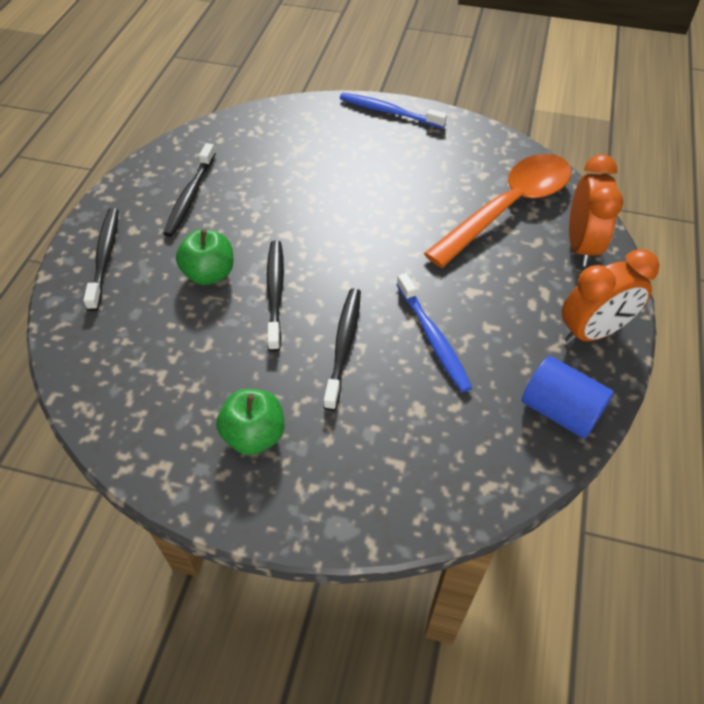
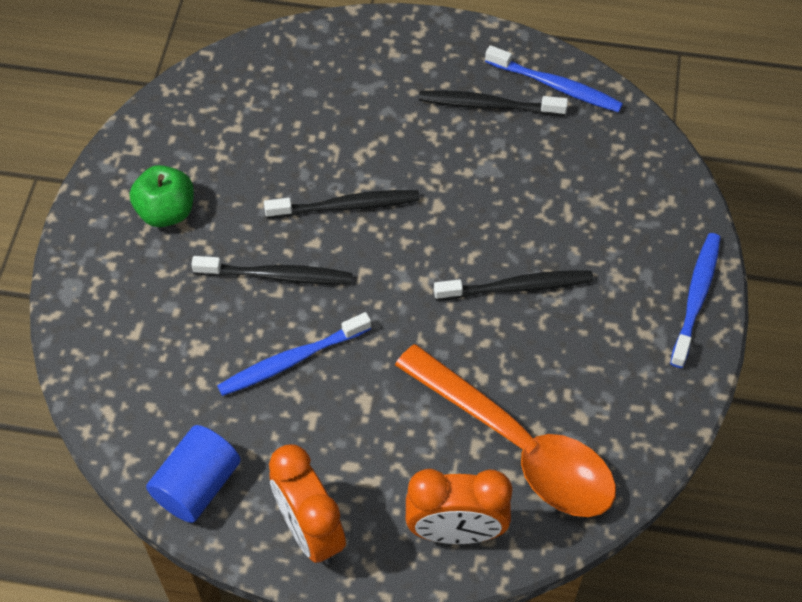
camera: 85 degrees right, 5 degrees up
black toothbrush [83,208,119,311] -> black toothbrush moved to [434,270,594,301]
green apple [176,229,234,285] -> none
none -> blue toothbrush [485,45,623,112]

